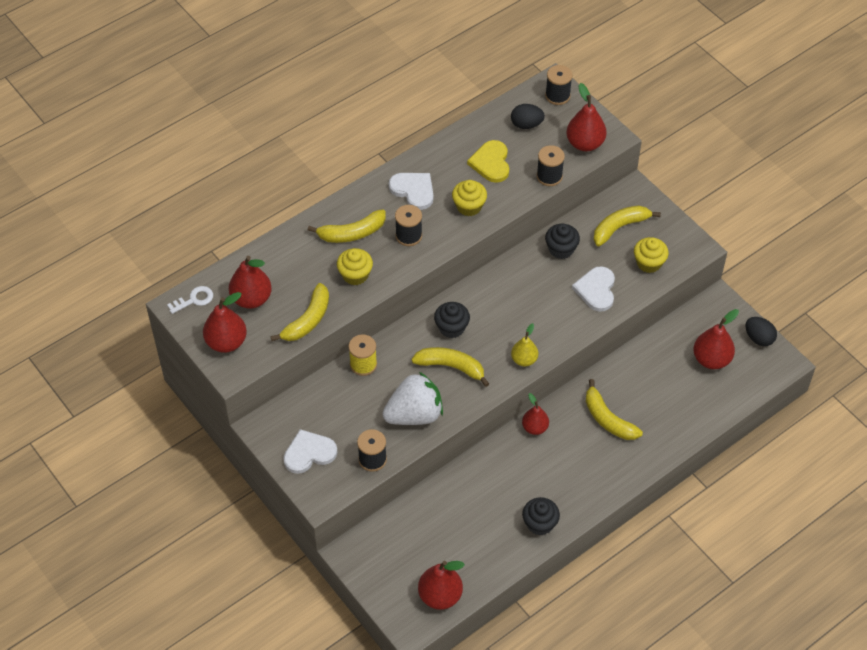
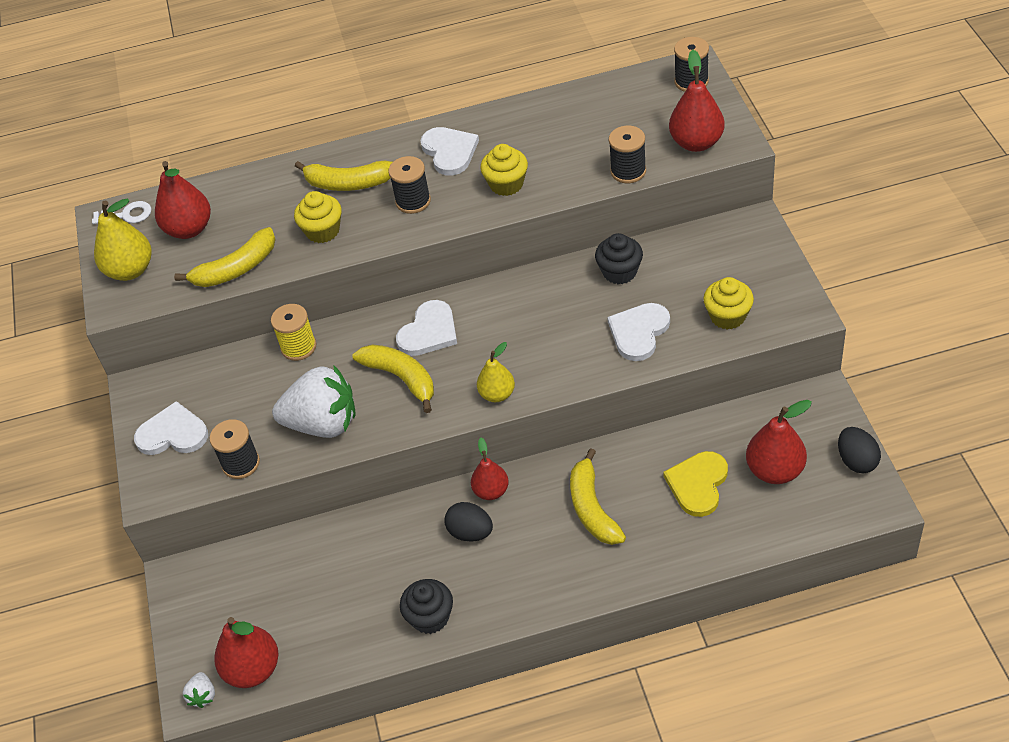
camera: 30 degrees right, 5 degrees down
red pear [203,292,247,353] -> yellow pear [94,199,152,281]
black cupcake [434,302,470,338] -> white heart [396,300,457,356]
yellow heart [467,140,509,183] -> yellow heart moved to [663,451,728,517]
black egg [511,104,545,129] -> black egg moved to [444,502,493,542]
yellow banana [593,205,661,246] -> none
none -> white strawberry [183,672,215,708]

